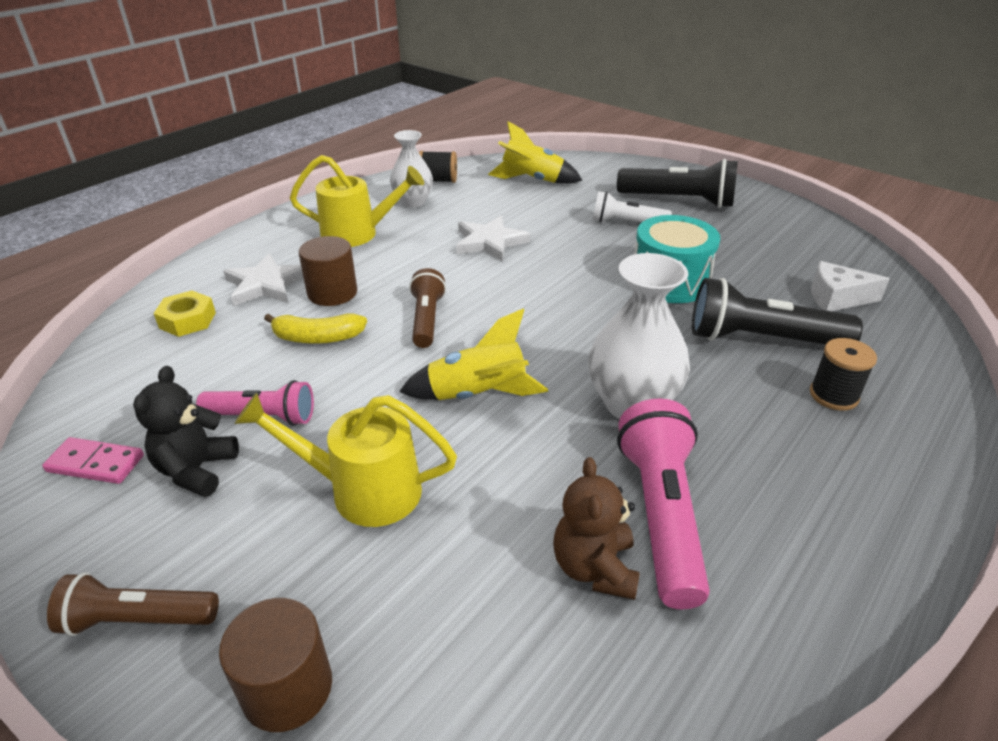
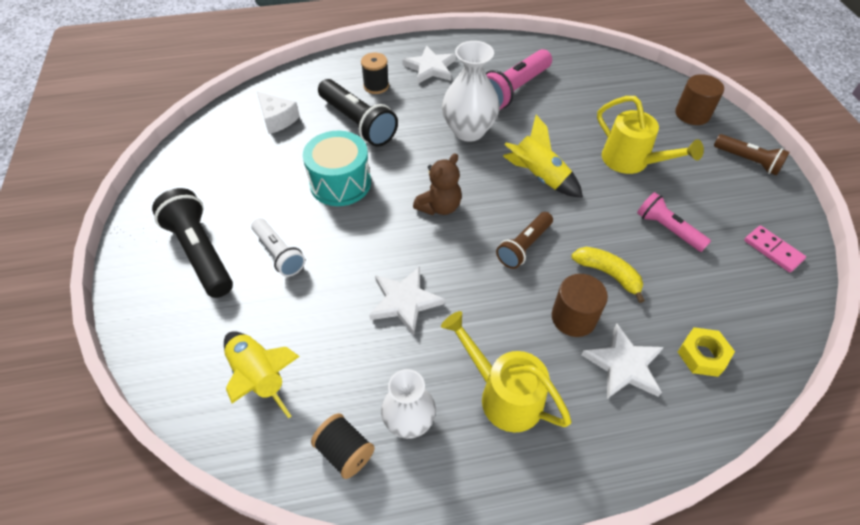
camera: 140 degrees left, 15 degrees up
black teddy bear [133,366,239,497] -> none
brown teddy bear [553,457,640,600] -> brown teddy bear moved to [413,153,462,215]
none -> white star [402,45,456,84]

